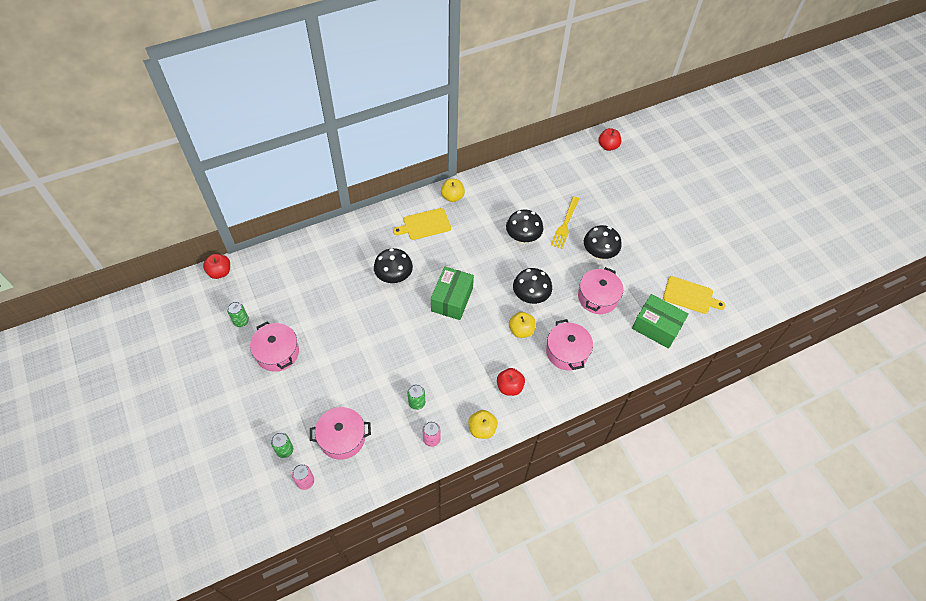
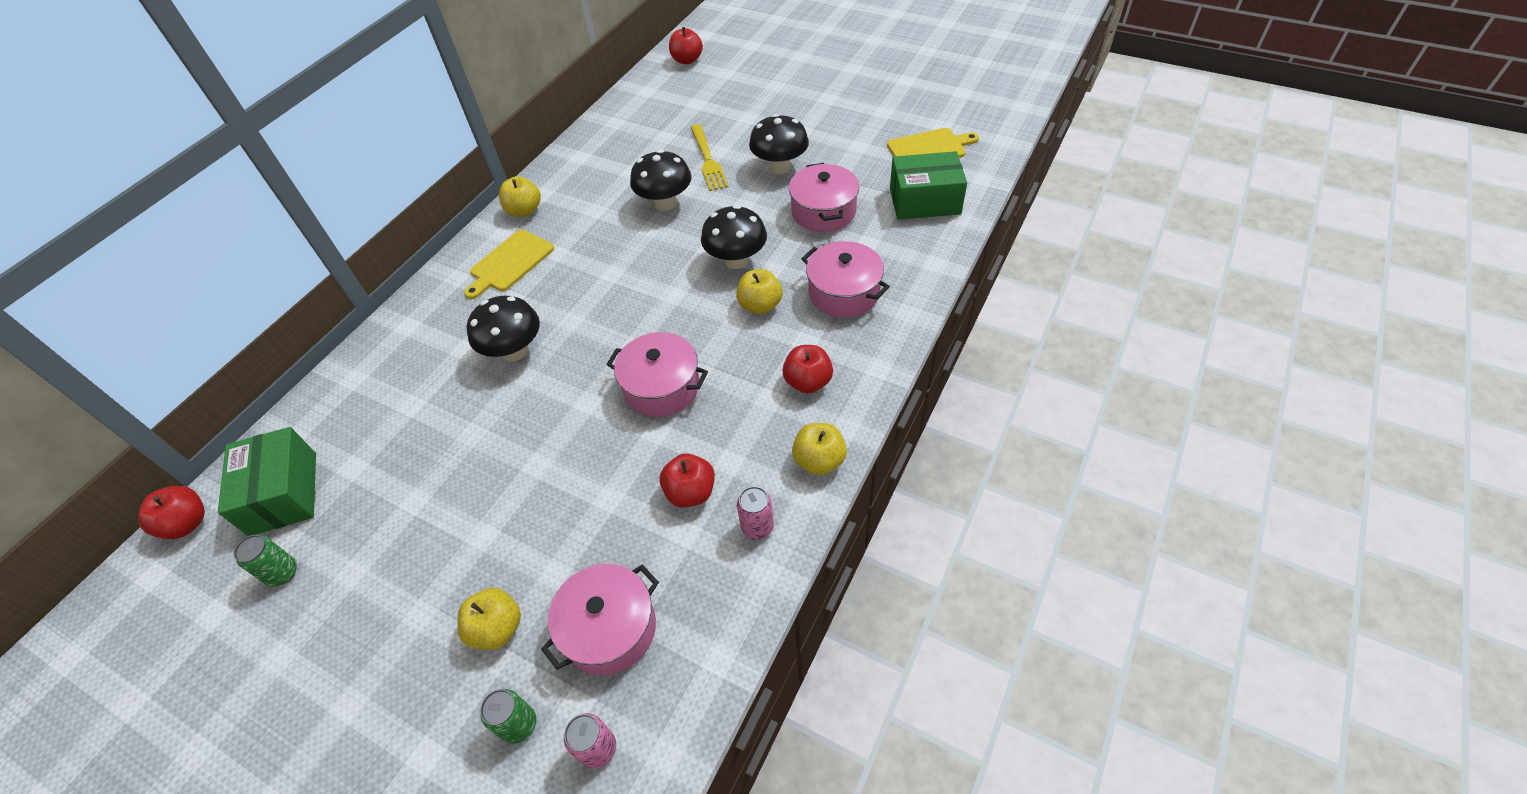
camera: 30 degrees left, 5 degrees down
pink pot [250,322,299,372] -> pink pot moved to [606,332,708,417]
green can [408,384,425,410] -> red apple [660,454,715,507]
green box [431,267,474,320] -> green box moved to [218,427,316,536]
none -> yellow apple [457,588,521,650]

